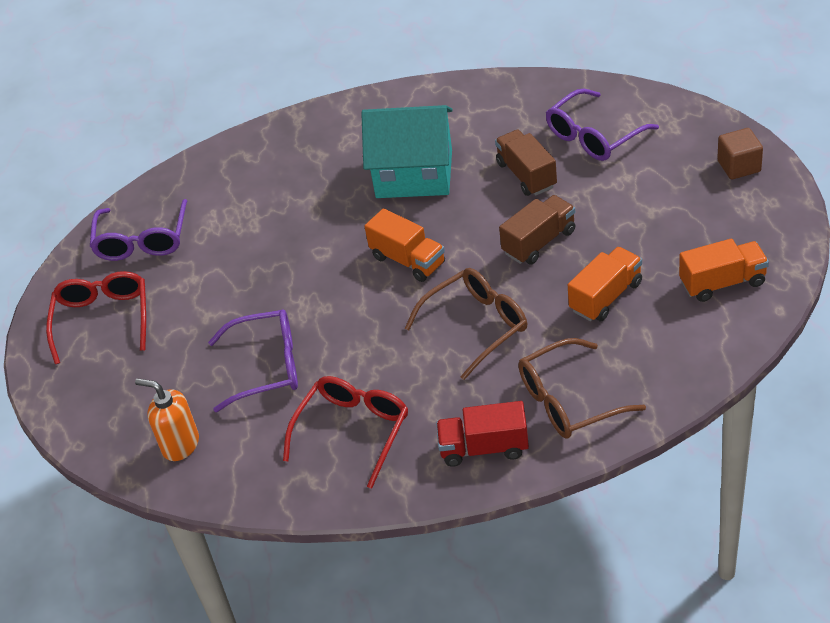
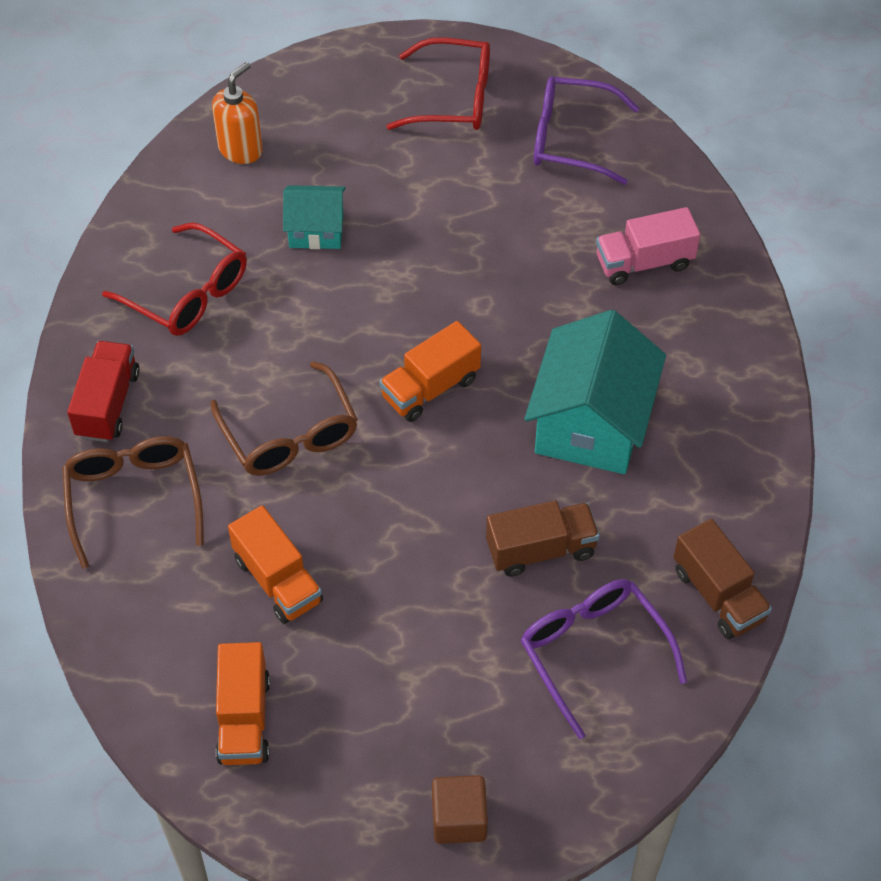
camera: 95 degrees right, 10 degrees up
purple glasses [208,309,298,412] -> turquoise house [283,185,346,249]
brown truck [499,195,575,265] -> brown truck moved to [674,519,772,639]
none -> pink truck [596,207,700,285]

